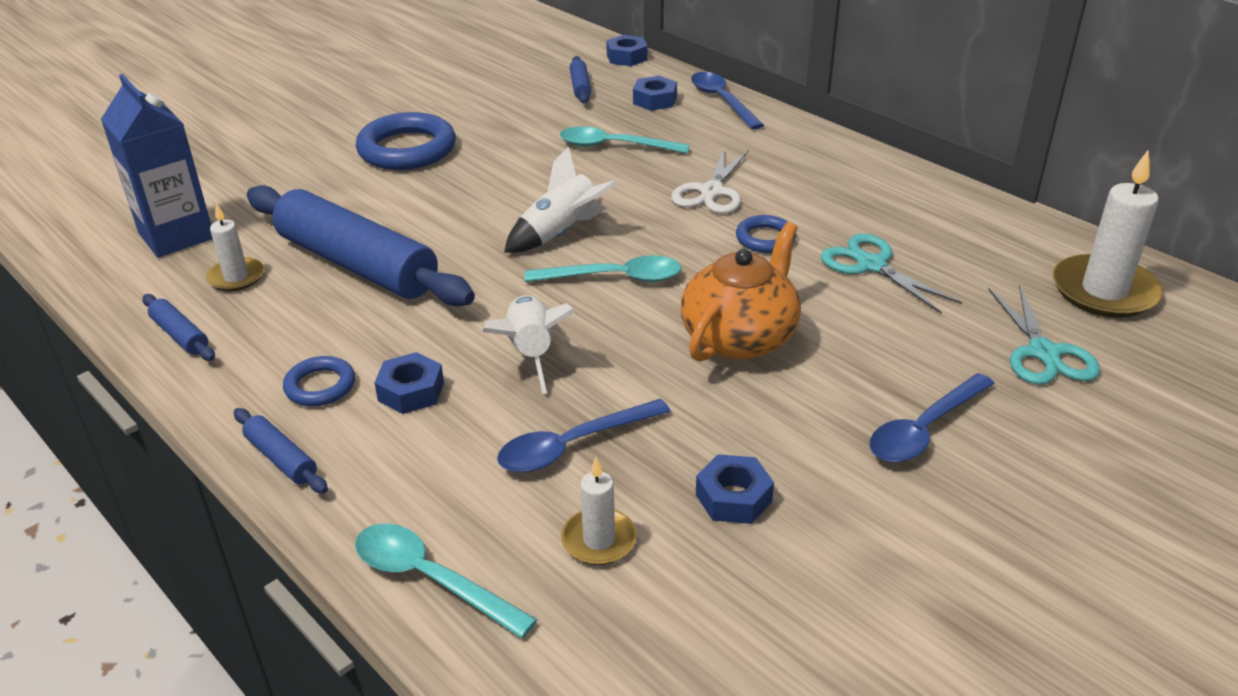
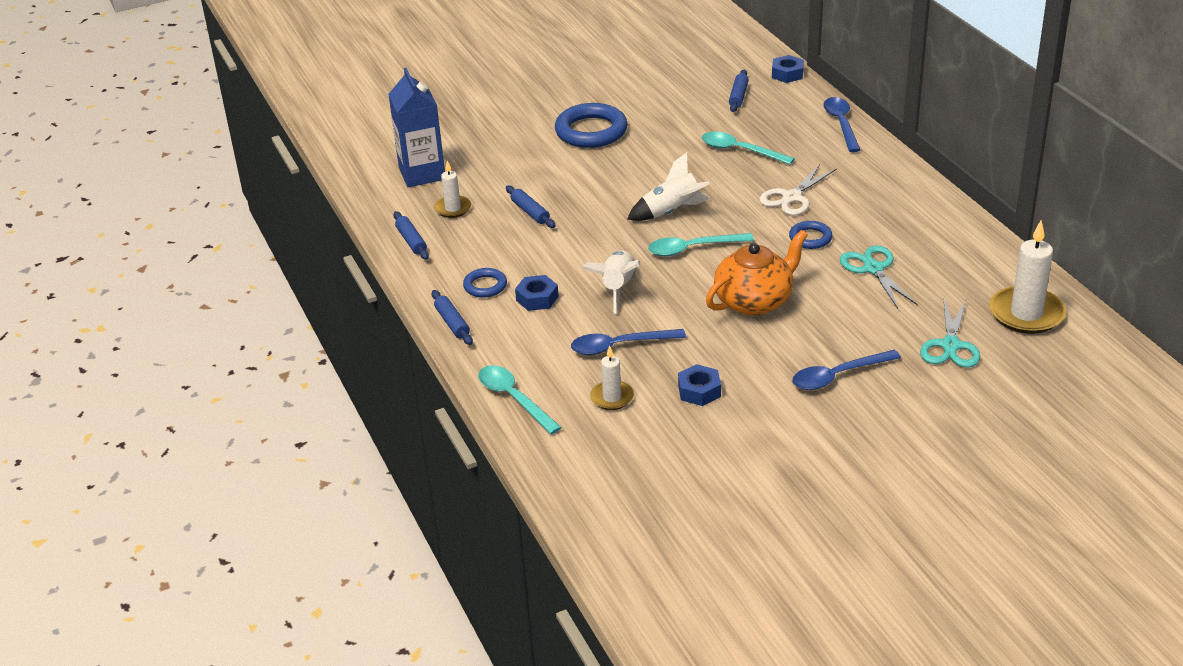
camera: 20 degrees right, 0 degrees up
blue rolling pin [247,185,475,306] -> blue rolling pin [506,185,555,228], size x0.41
turquoise spoon [525,255,681,282] -> turquoise spoon turned 150 degrees clockwise [648,233,754,256]
blue nut [633,76,677,111] -> none

